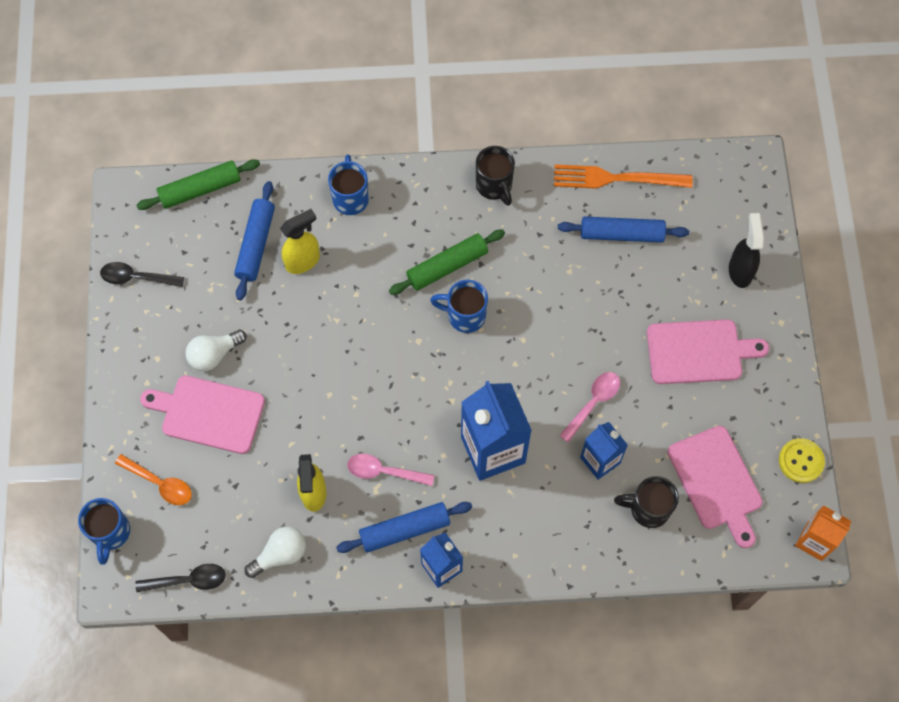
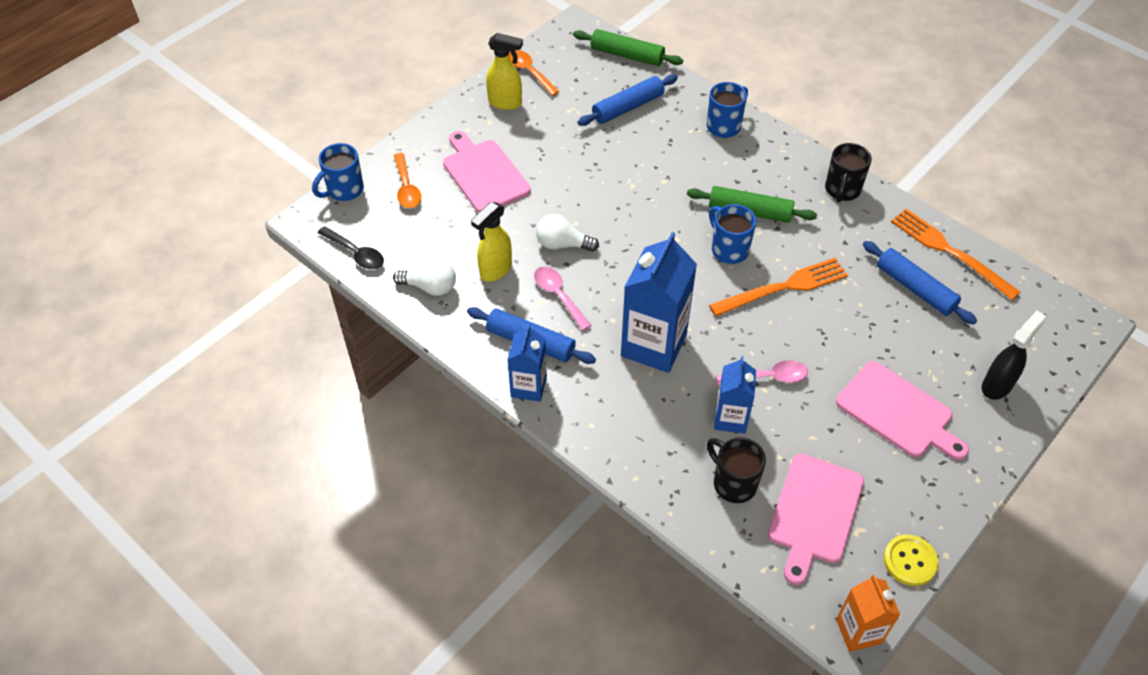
camera: 45 degrees right, 15 degrees down
black spoon [100,262,184,287] -> orange spoon [509,50,560,96]
white light bulb [185,330,247,371] -> white light bulb moved to [536,214,599,252]
yellow spray bottle [280,209,320,274] -> yellow spray bottle moved to [486,33,523,110]
none -> orange fork [709,258,848,316]

